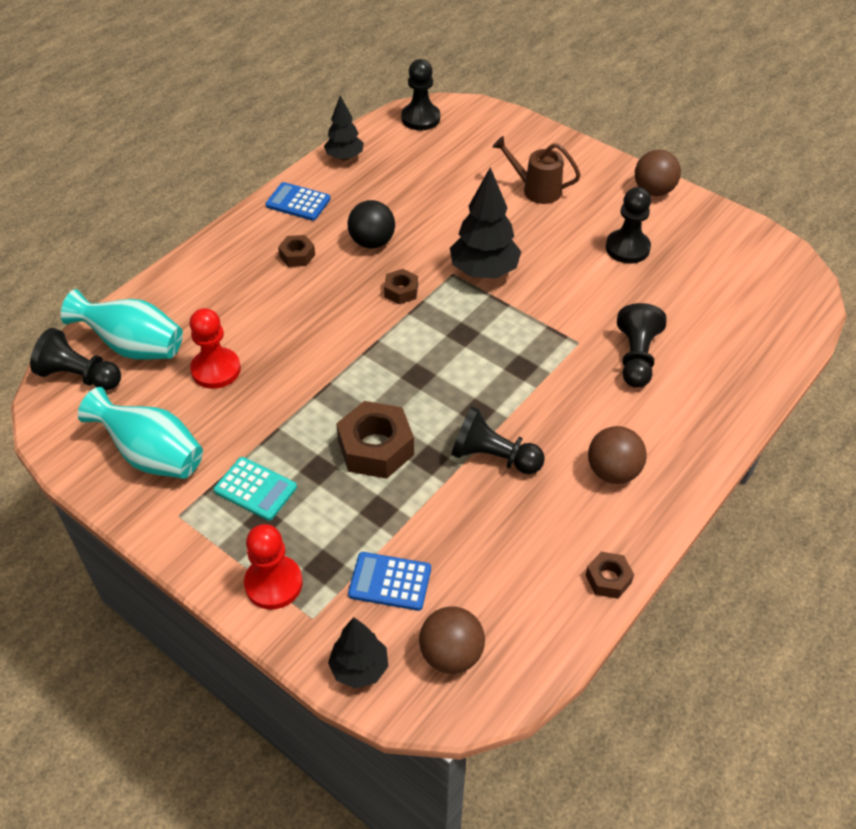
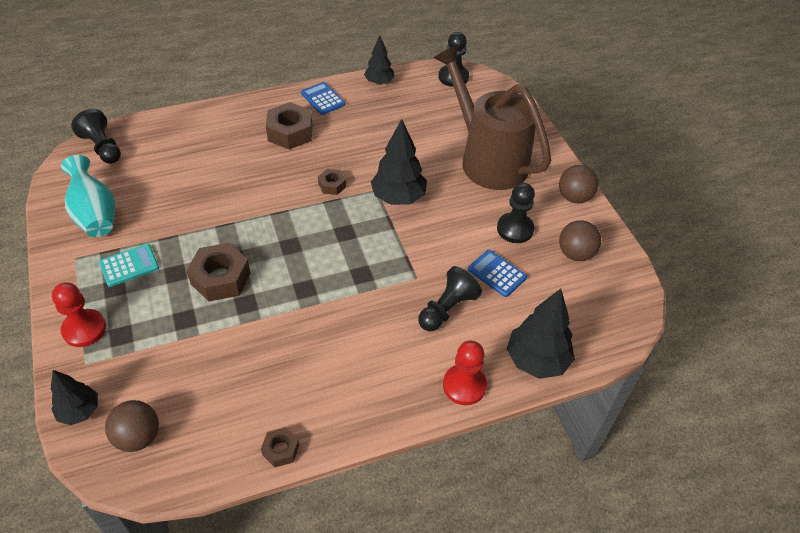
camera: 30 degrees right, 0 degrees up
turquoise vase [61,289,183,360] -> none
red pawn [189,308,241,389] -> red pawn moved to [443,341,487,405]
turquoise calculator [214,457,297,521] -> turquoise calculator turned 90 degrees counterclockwise [99,244,159,287]
brown nut [278,235,315,267] -> brown nut [266,102,312,150], size x1.87
black ball [347,200,395,249] -> none
blue calculator [348,552,431,611] -> blue calculator moved to [468,250,527,297]
black pawn [451,406,545,474] -> none
brown watering can [493,136,581,204] -> brown watering can [434,45,551,190], size x2.19
brown ball [588,426,647,484] -> brown ball moved to [559,220,601,261]
none -> black tree [507,289,575,379]

